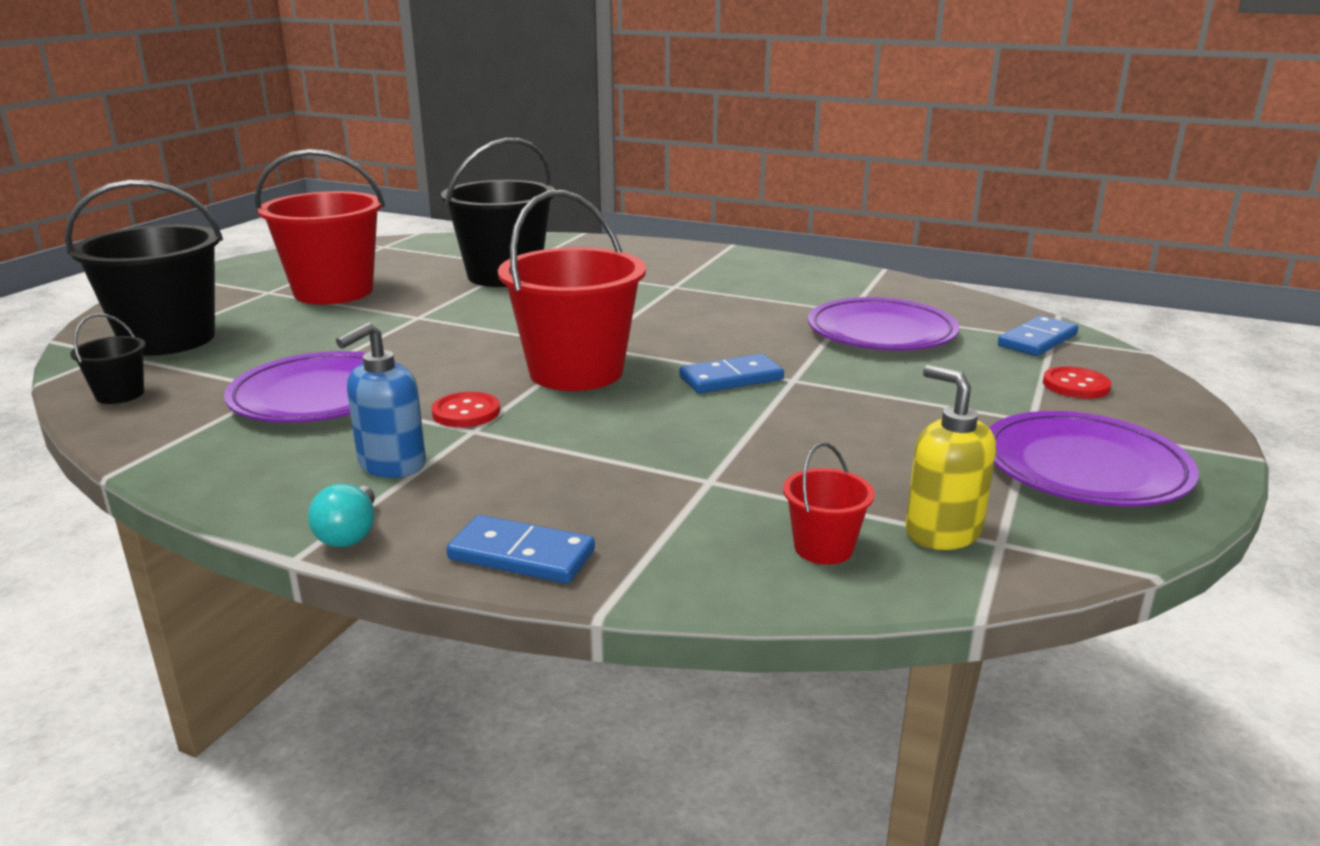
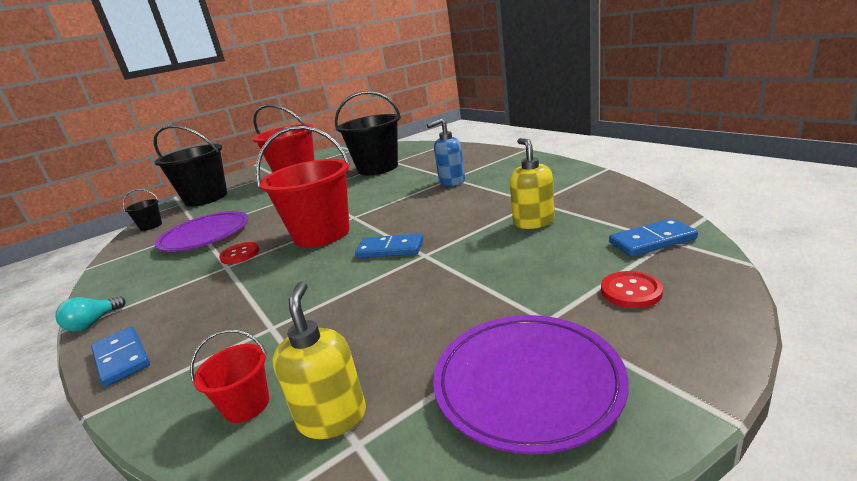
camera: 35 degrees right, 0 degrees up
blue soap dispenser [336,322,426,478] -> blue soap dispenser moved to [427,118,465,186]
purple plate [808,297,959,350] -> yellow soap dispenser [510,138,555,229]

